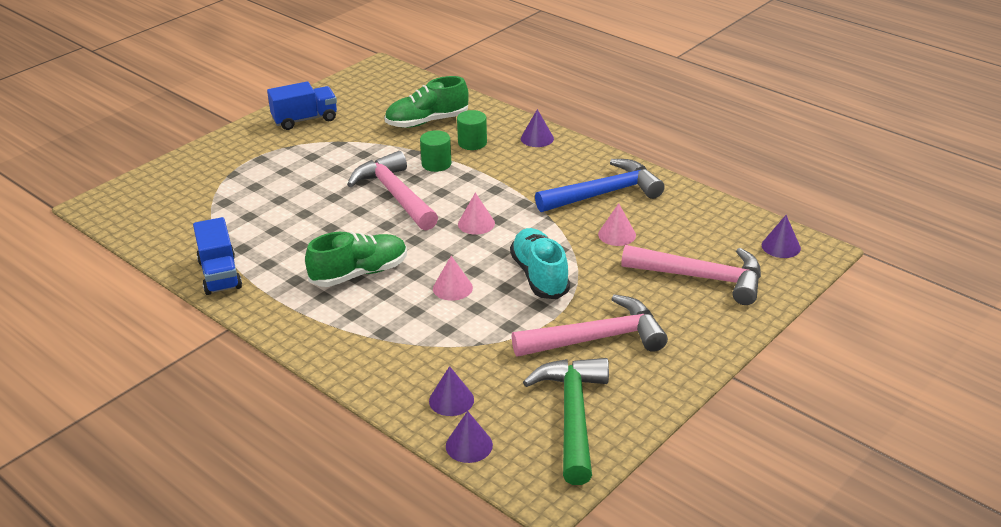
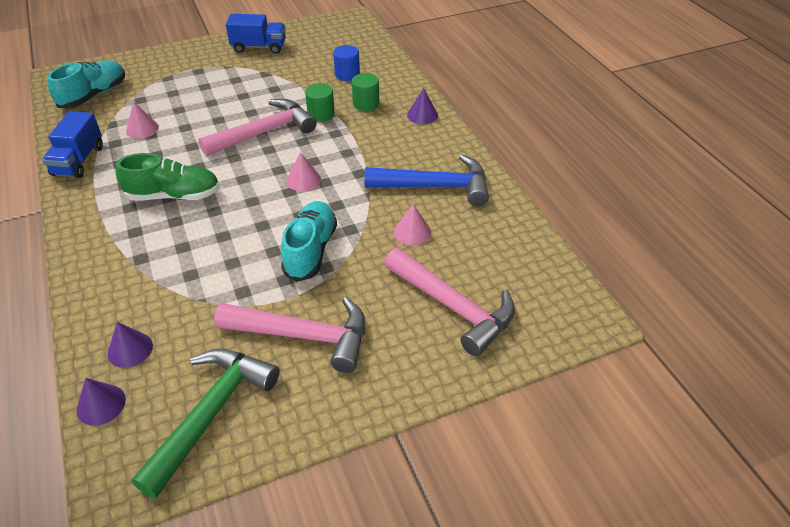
camera: 25 degrees right, 10 degrees up
pink hammer [347,151,438,231] -> pink hammer turned 60 degrees clockwise [199,99,317,156]
green shoe [384,76,469,128] -> blue cylinder [333,45,360,81]
pink cone [433,256,473,301] -> pink cone moved to [126,102,159,139]
purple cone [762,215,801,258] -> none
none -> turquoise shoe [48,61,125,109]

